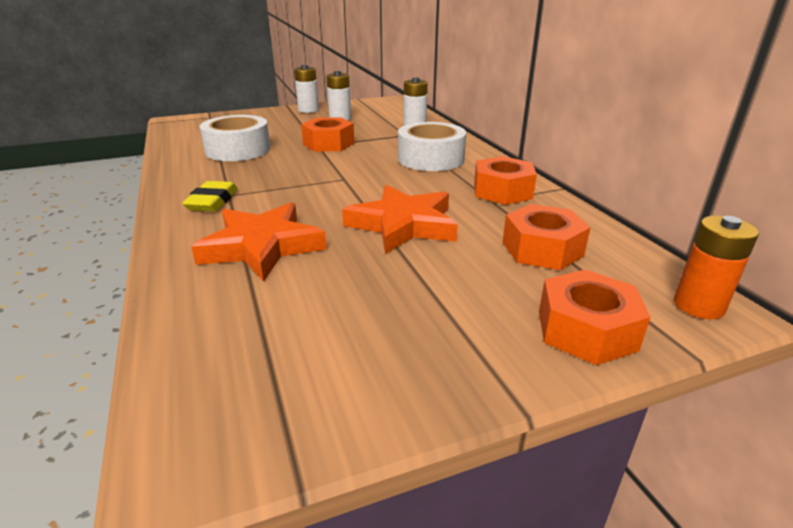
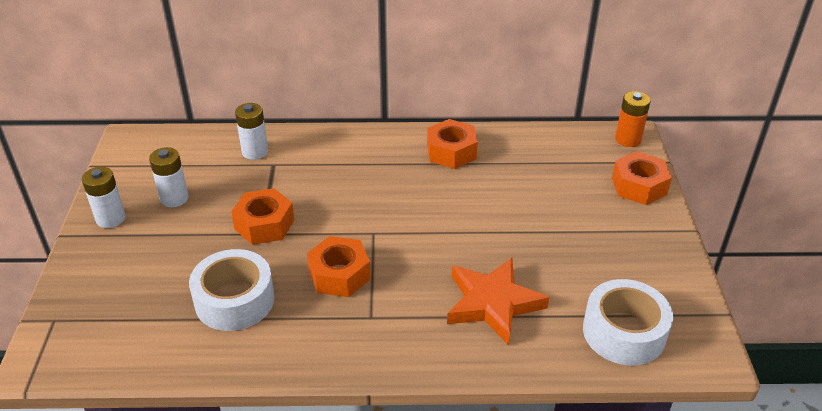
camera: 70 degrees left, 10 degrees up
yellow eraser [182,181,238,212] -> none
orange star [342,185,458,254] -> none
white tape [398,122,466,171] -> white tape moved to [583,279,673,365]
orange nut [503,204,591,270] -> orange nut moved to [307,236,371,297]

